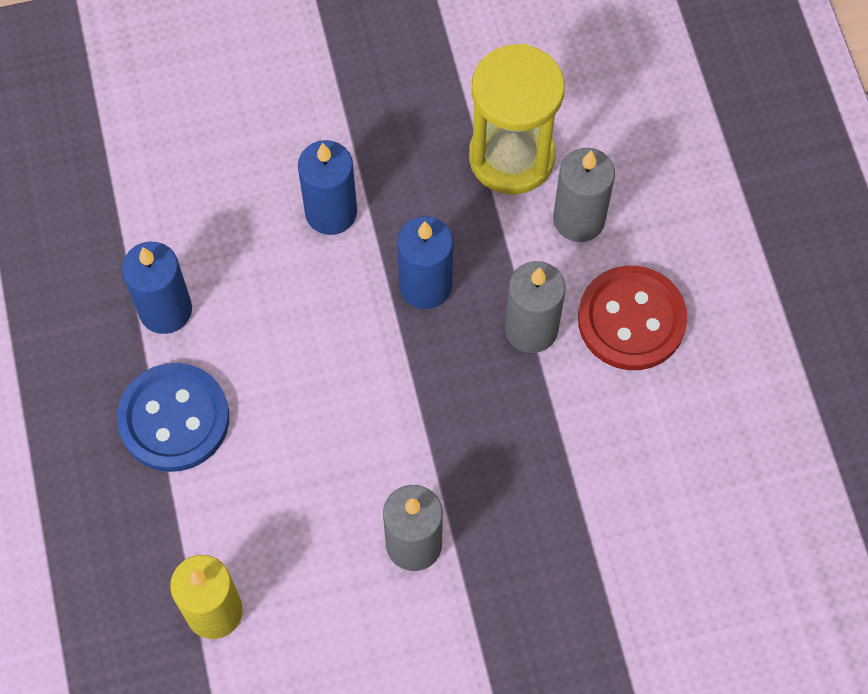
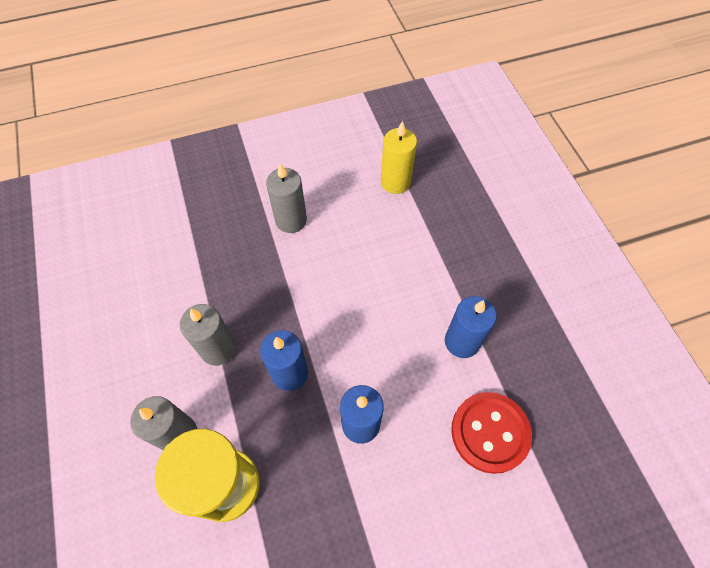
camera: 175 degrees right, 5 degrees down
blue button [117,363,229,472] -> none
red button [578,266,687,370] -> red button moved to [451,392,532,474]

